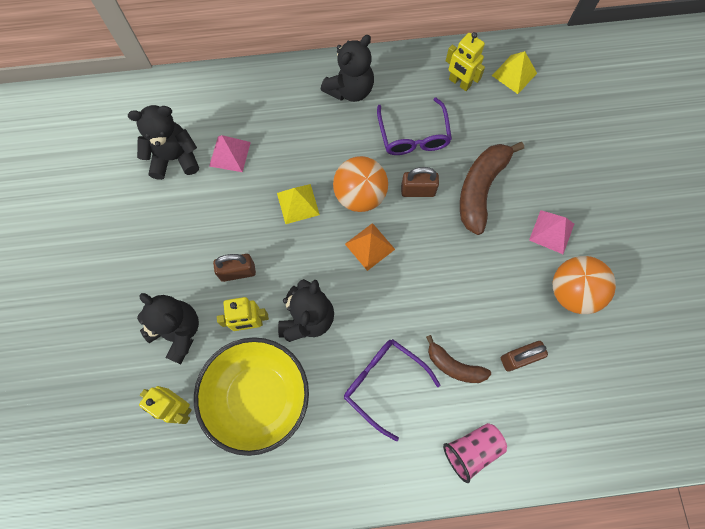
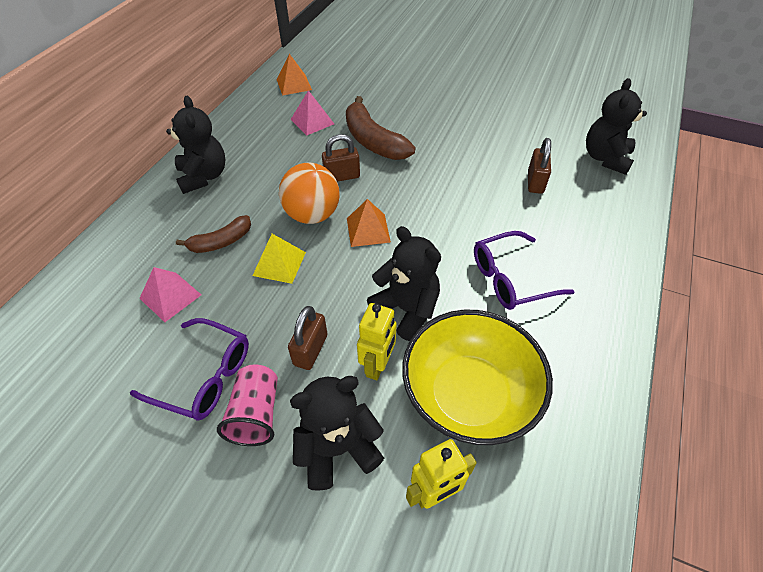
camera: 60 degrees left, 20 degrees down
black teddy bear [128,105,199,180] -> black teddy bear moved to [586,78,647,175]
purple glasses [377,97,452,155] -> purple glasses moved to [130,318,249,421]
brown padlock [401,167,439,197] -> brown padlock turned 45 degrees clockwise [322,134,360,182]
brown banana [426,335,491,383] -> brown banana moved to [176,215,251,253]
pink cup [443,423,507,483] -> pink cup moved to [217,365,278,446]
yellow robot [446,32,485,91] -> none
yellow pyramid [492,51,537,94] -> orange pyramid [277,54,312,96]
pink pyramid [529,210,574,254] -> pink pyramid moved to [290,90,334,135]
orange ball [553,256,616,314] -> none

